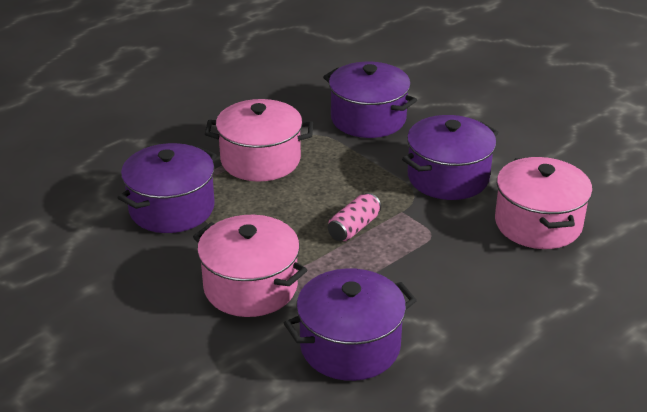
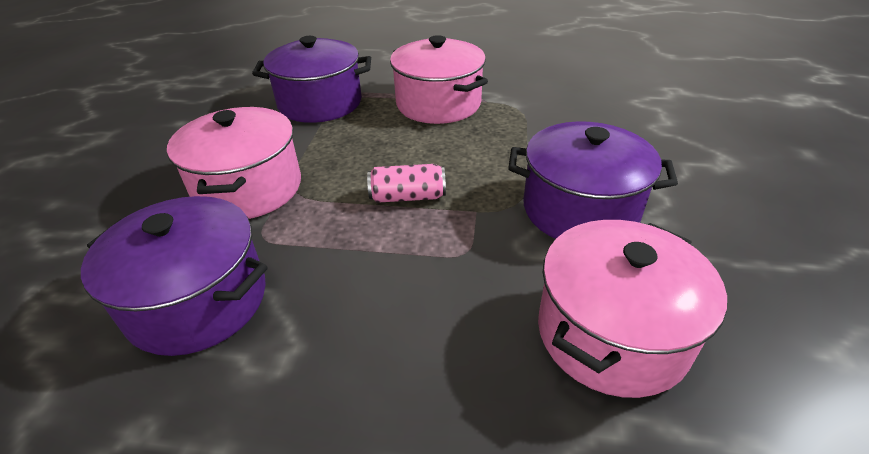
camera: 50 degrees right, 5 degrees up
purple pot [323,62,417,138] -> none

